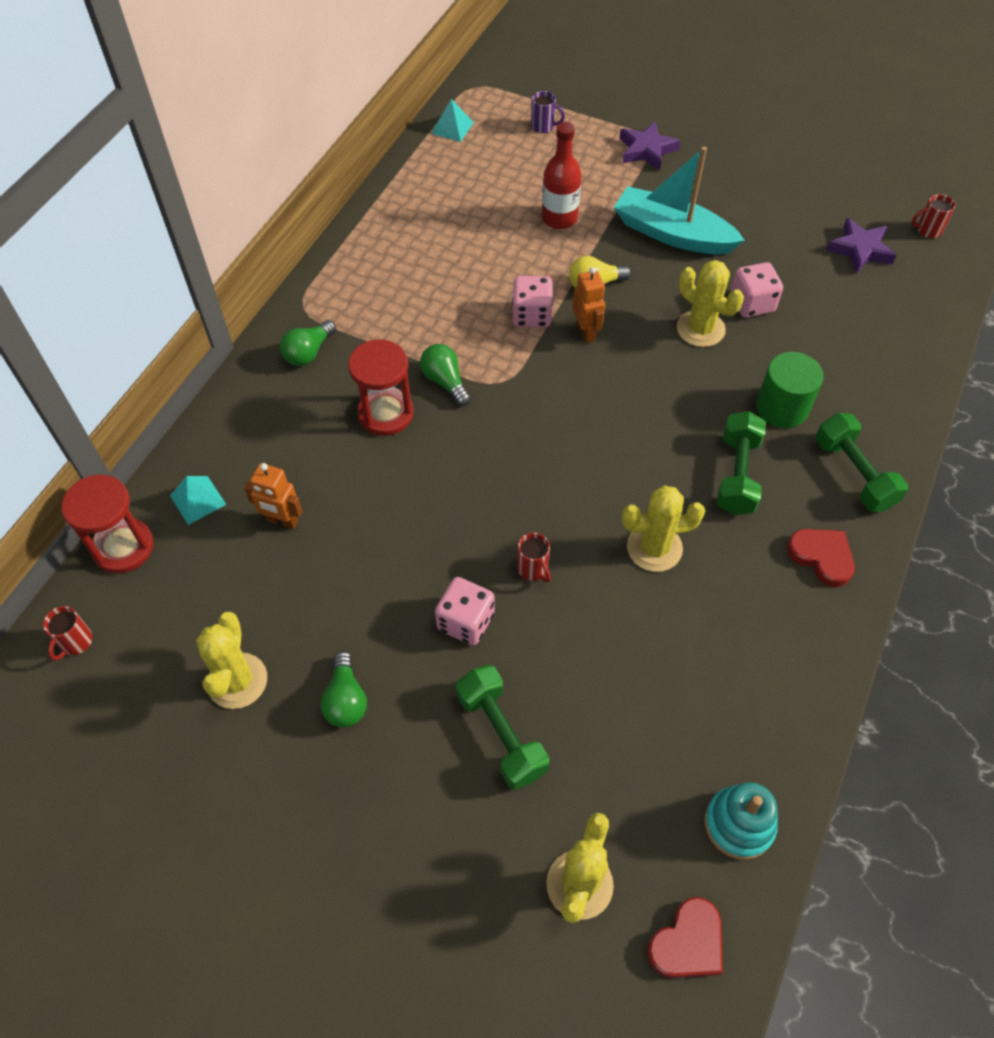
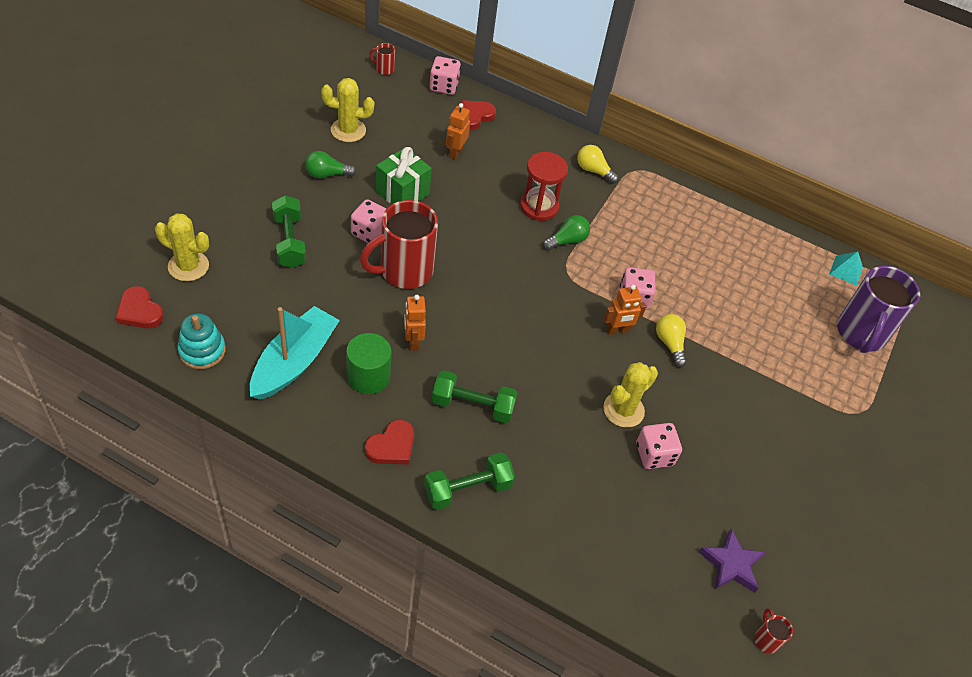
camera: 85 degrees right, 5 degrees down
red hourglass [62,475,154,573] -> pink dice [430,56,461,95]
turquoise pyramid [170,476,226,525] -> red heart [462,100,496,130]
green light bulb [280,320,336,366] -> yellow light bulb [577,145,619,184]
green dumbbell [456,665,549,790] -> green dumbbell turned 75 degrees counterclockwise [272,195,306,268]
red mug [517,533,551,583] -> red mug [360,200,438,289], size x2.46
purple mug [531,91,565,133] -> purple mug [837,266,920,353], size x2.46
red bottle [542,122,582,229] -> none
turquoise boat [614,147,745,255] -> turquoise boat moved to [250,306,340,400]
purple star [620,121,680,171] -> none
yellow cactus [622,486,705,572] -> orange robot [404,295,426,351]
green cylinder [756,352,823,428] -> green cylinder moved to [346,333,392,394]
none -> green gift [376,147,432,205]

